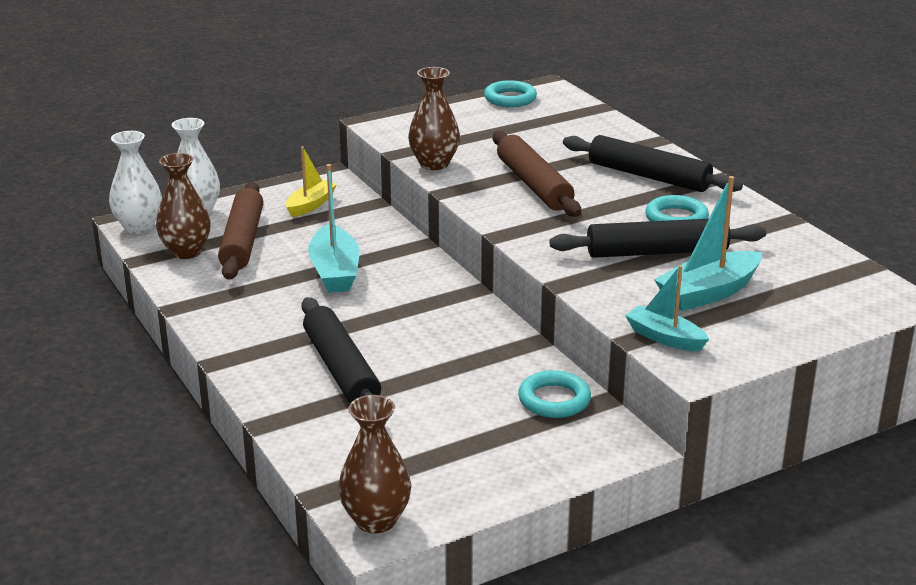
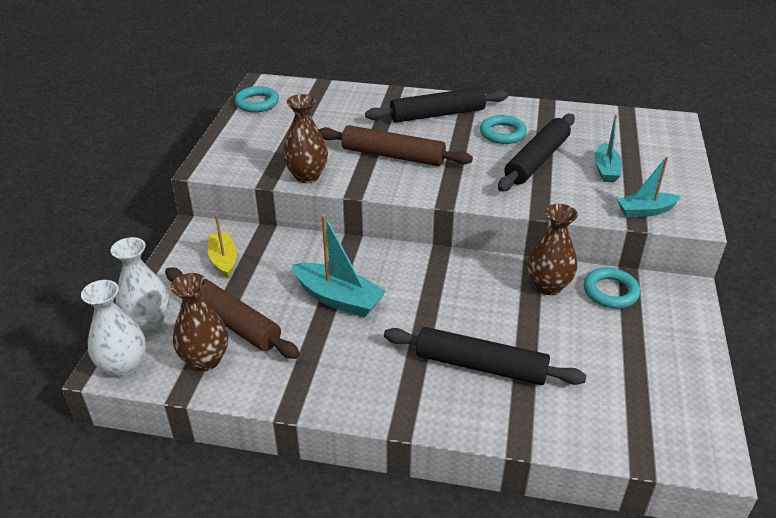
camera: 50 degrees left, 10 degrees up
brown vase [338,395,411,533] -> brown vase moved to [528,204,578,295]
turquoise boat [654,176,762,311] -> turquoise boat [594,115,622,182], size x0.65

